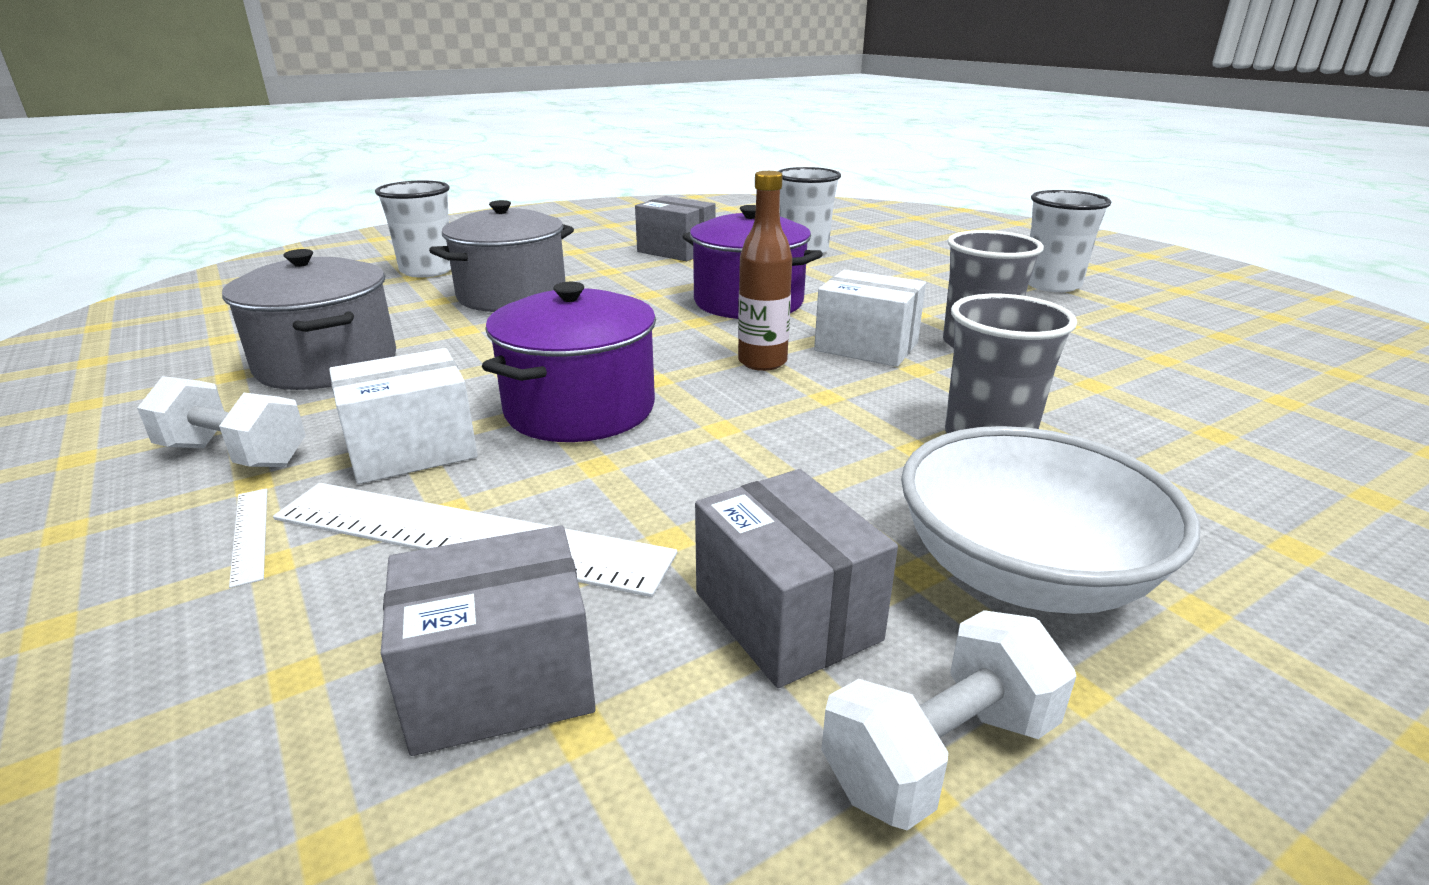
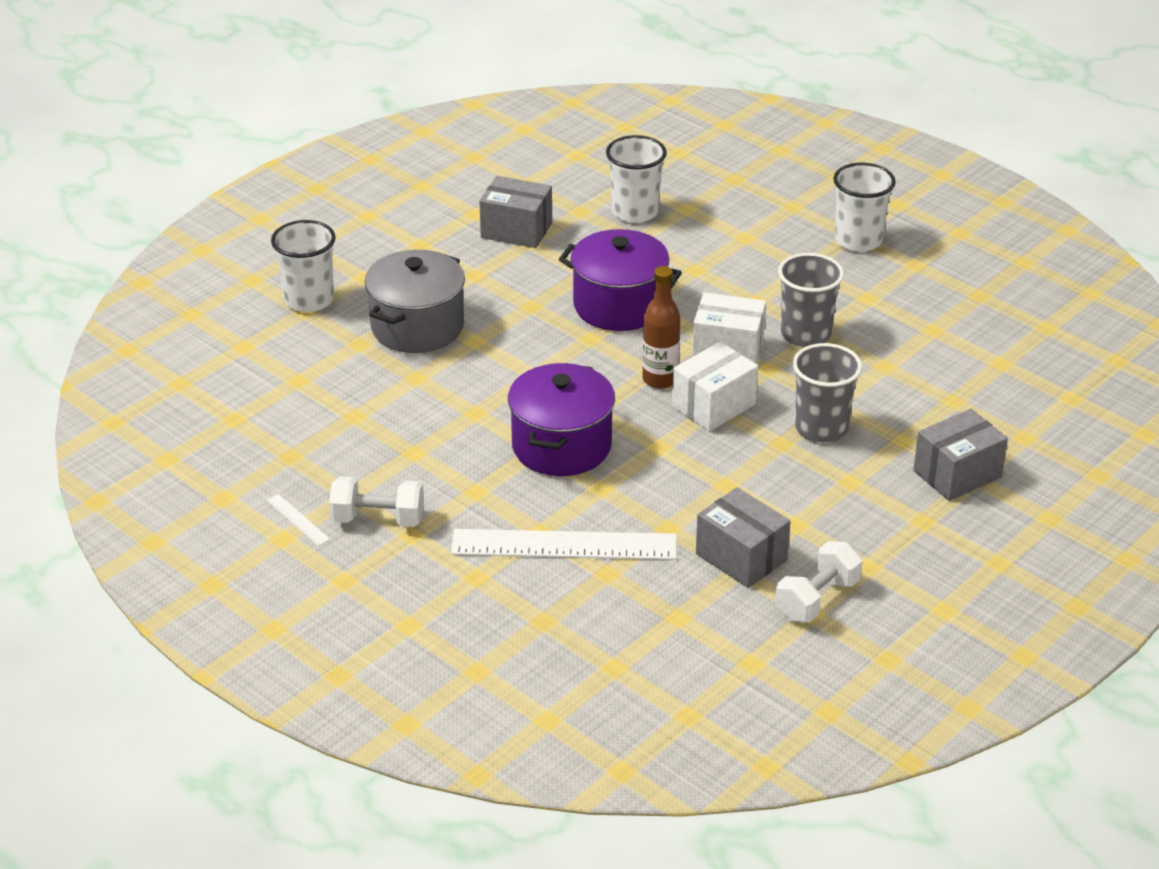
camera: 15 degrees left, 10 degrees up
grey pot [222,249,396,390] -> none
white ruler [229,488,267,588] -> white ruler moved to [266,494,330,546]
white box [329,348,478,484] -> white box moved to [672,342,758,432]
grey box [381,525,596,756] -> grey box moved to [913,409,1008,501]
white bowl [901,426,1200,614] -> none

